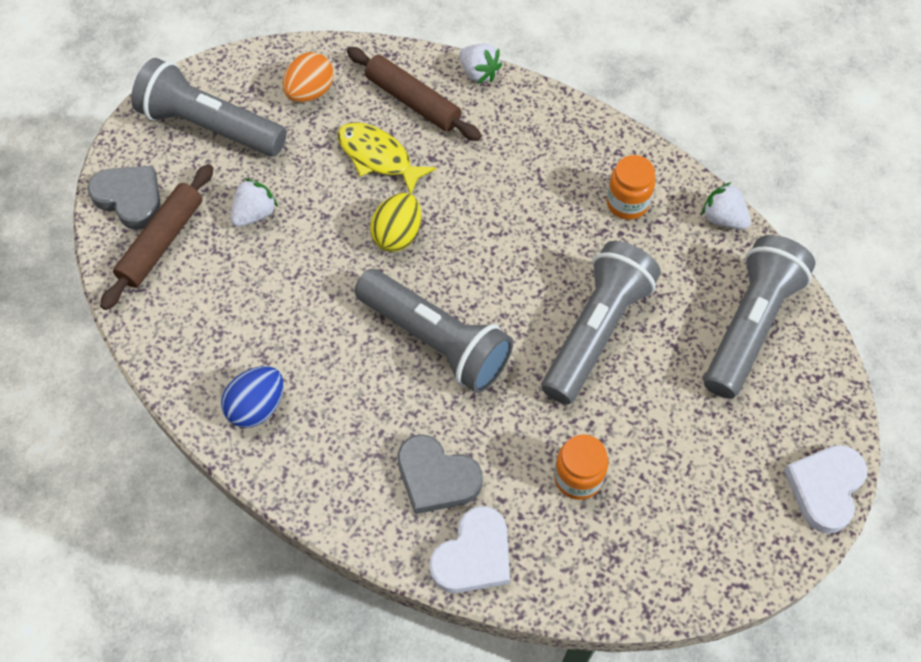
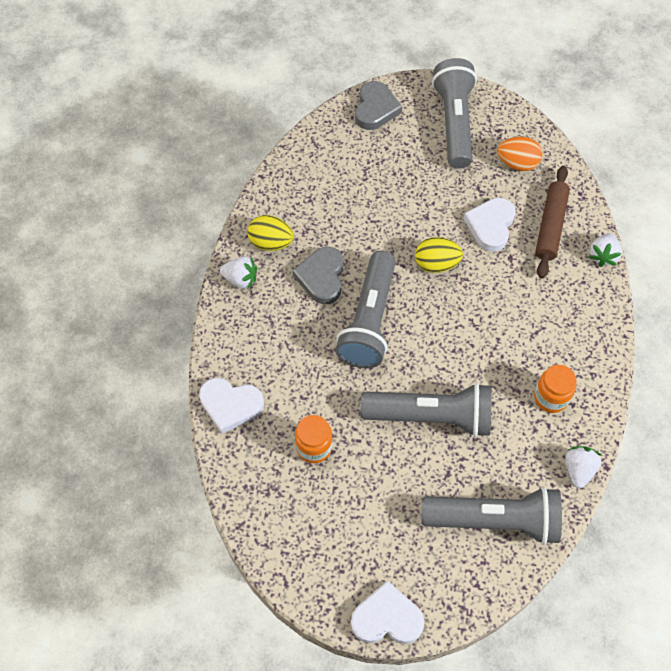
camera: 65 degrees right, 0 degrees up
brown rolling pin [100,164,213,310] -> none
blue egg [221,366,284,428] -> yellow egg [248,215,294,251]
white strawberry [231,178,278,227] -> white strawberry moved to [220,256,257,289]
yellow fish [337,122,436,194] -> white heart [464,198,515,252]
grey heart [397,434,483,514] -> grey heart moved to [293,247,343,304]

